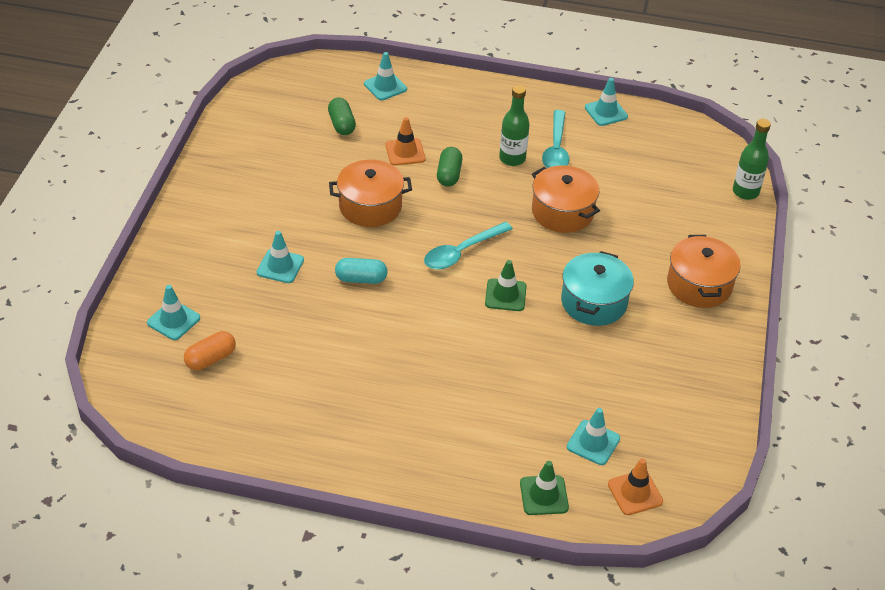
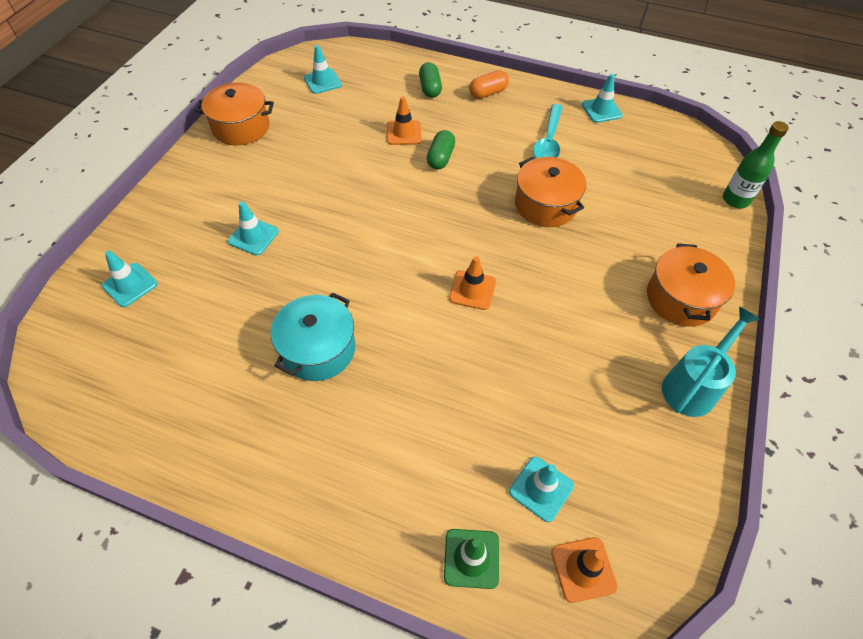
camera: 10 degrees right, 10 degrees up
orange capsule [184,331,236,370] -> orange capsule moved to [469,70,509,99]
green capsule [328,98,356,135] -> green capsule moved to [419,62,442,98]
orange pot [329,160,412,227] -> orange pot moved to [195,82,274,146]
turquoise capsule [335,258,388,284] -> none
turquoise traffic cone [364,52,407,100] -> turquoise traffic cone moved to [304,45,342,94]
turquoise spoon [424,222,513,270] -> none
green traffic cone [485,260,527,311] -> orange traffic cone [449,256,496,310]
green bottle [499,85,530,166] -> none
turquoise pot [561,251,634,326] -> turquoise pot moved to [271,292,355,381]
none -> turquoise watering can [662,307,760,417]

